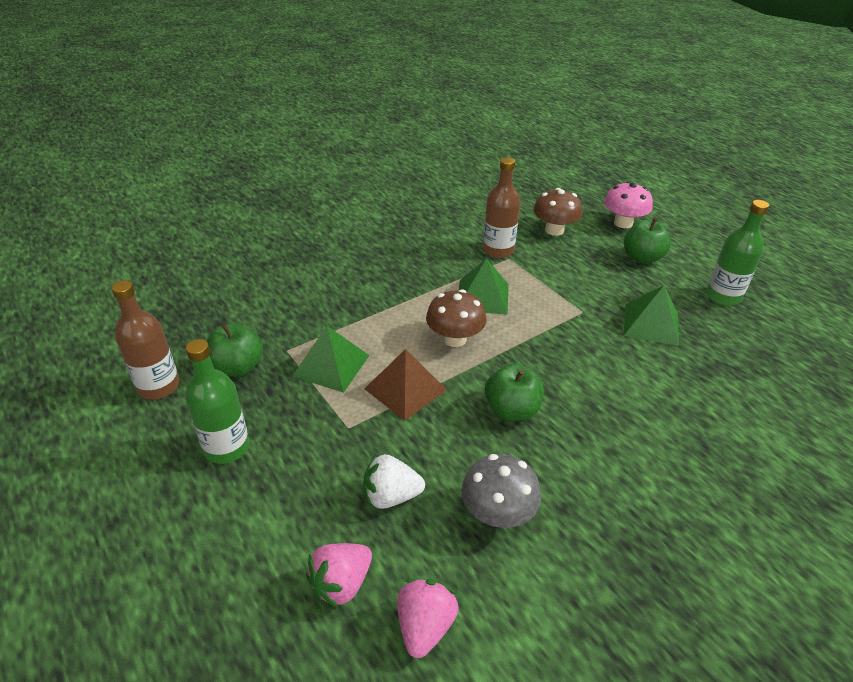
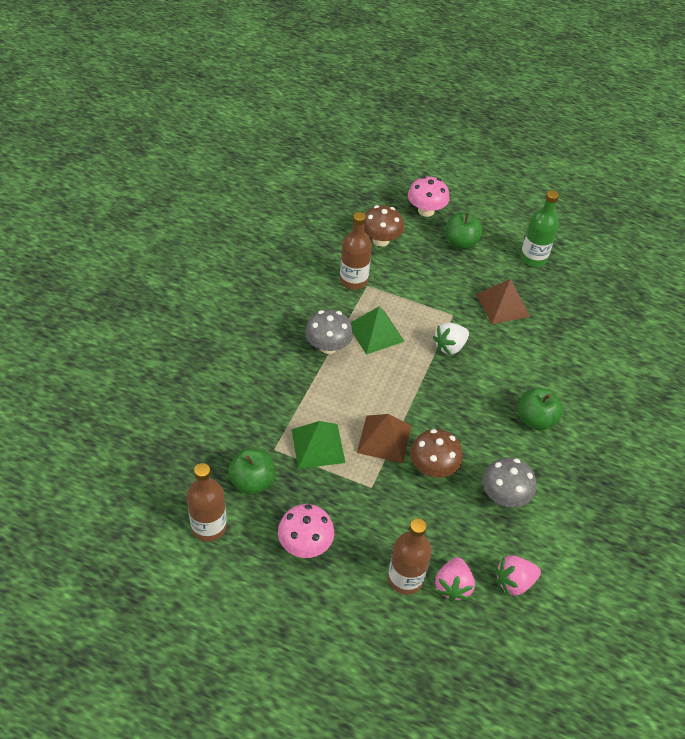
camera: 35 degrees left, 10 degrees up
green bottle [185,339,249,464] -> pink mushroom [278,504,334,558]
white strawberry [363,454,425,509] -> white strawberry moved to [433,322,469,355]
pink strawberry [397,578,459,658] -> pink strawberry turned 90 degrees counterclockwise [496,555,541,597]
brown mushroom [426,289,486,347] -> brown mushroom moved to [410,429,463,478]
green apple [485,364,544,421] -> green apple moved to [518,388,563,431]
green pyramid [624,285,679,346] -> brown pyramid [476,279,530,324]
none -> grey mushroom [305,309,353,354]
none -> brown bottle [388,518,432,595]

